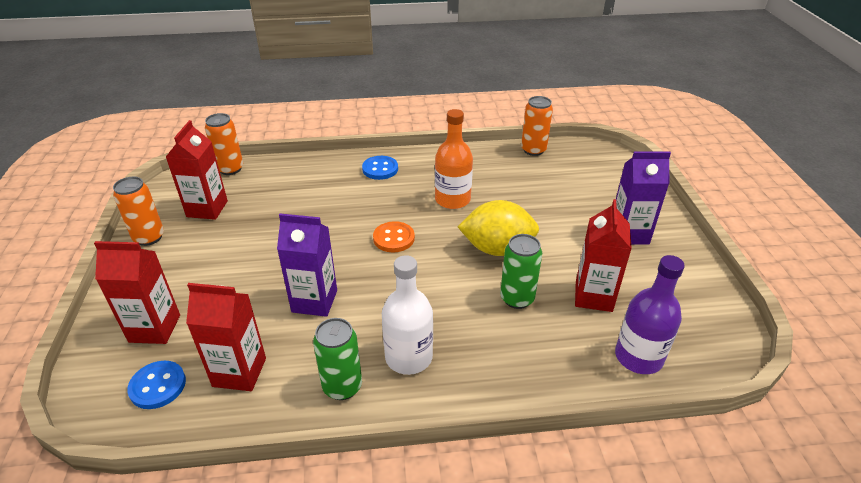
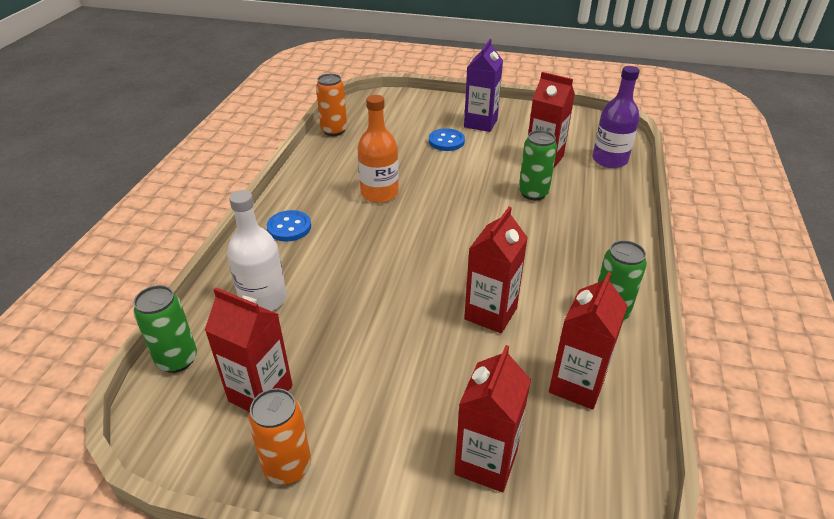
camera: 70 degrees left, 0 degrees up
blue button [127,361,186,409] -> blue button moved to [429,128,465,151]
orange can [205,113,243,175] -> green can [133,285,197,373]
purple carton [277,213,337,317] -> red carton [464,207,528,333]
orange button [373,221,415,252] -> none
white bottle [382,255,433,375] -> white bottle moved to [227,190,287,311]
yellow lemon [458,200,539,256] -> none

